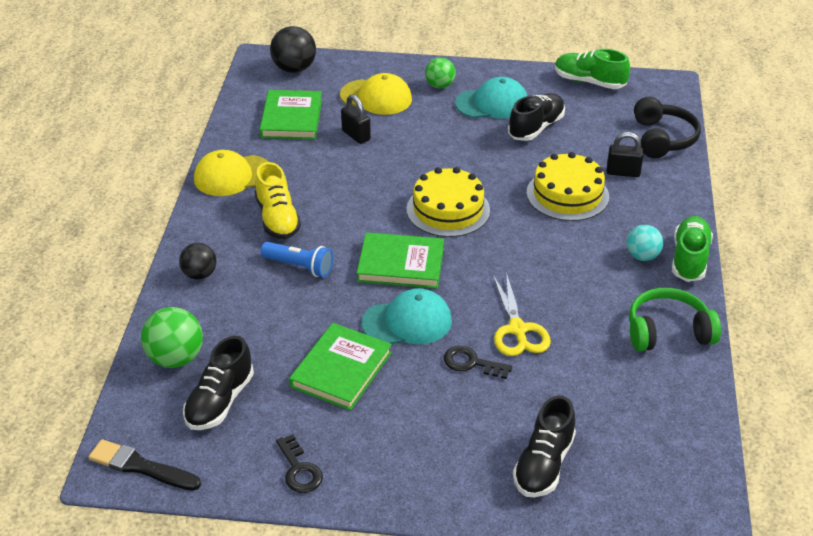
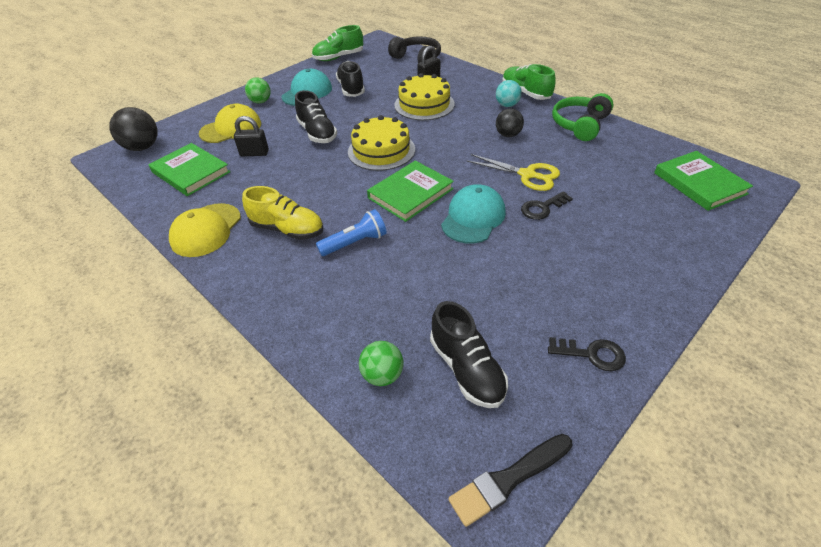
camera: 50 degrees left, 5 degrees up
green ball [141,307,203,368] -> green ball [359,341,404,386], size x0.66
black ball [179,243,217,280] -> black ball moved to [496,108,524,137]
green book [289,323,392,411] -> green book moved to [654,151,753,211]
black shoe [513,395,576,497] -> black shoe moved to [295,90,337,143]

